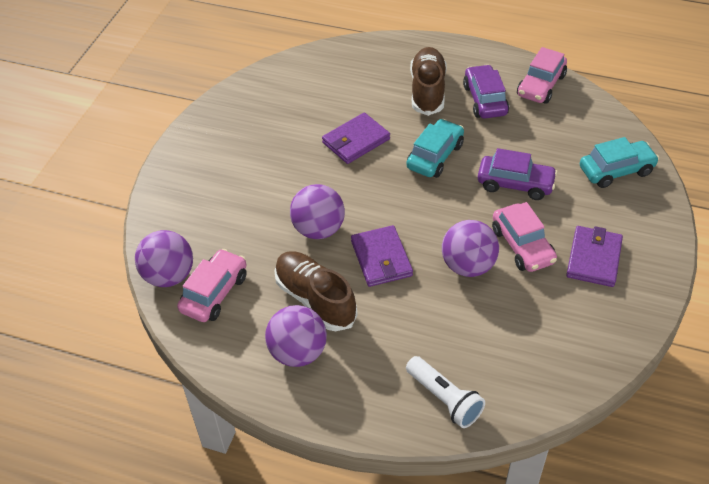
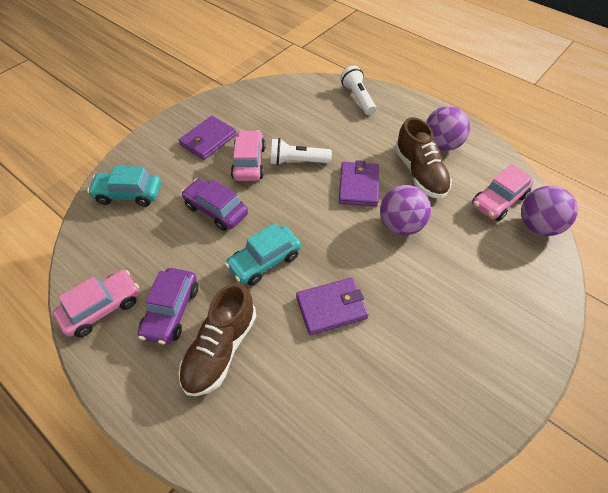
camera: 160 degrees left, 5 degrees up
purple ball [442,220,499,277] -> white flashlight [271,138,332,165]

